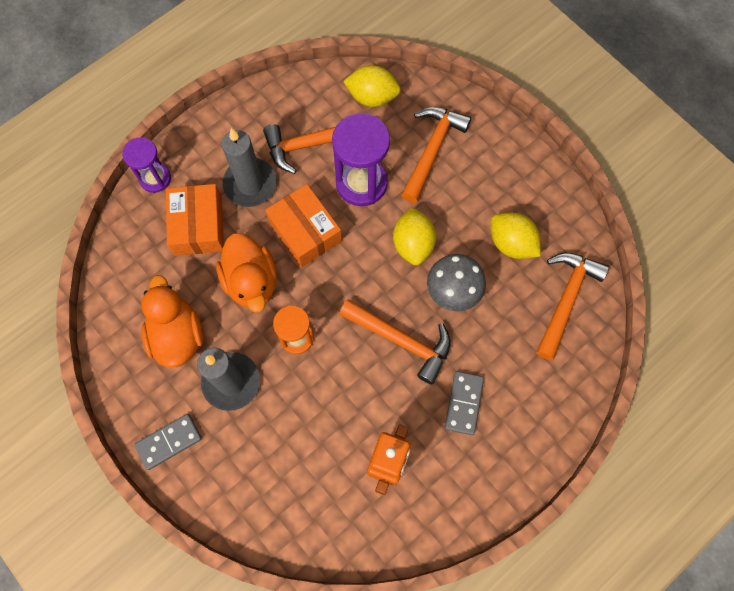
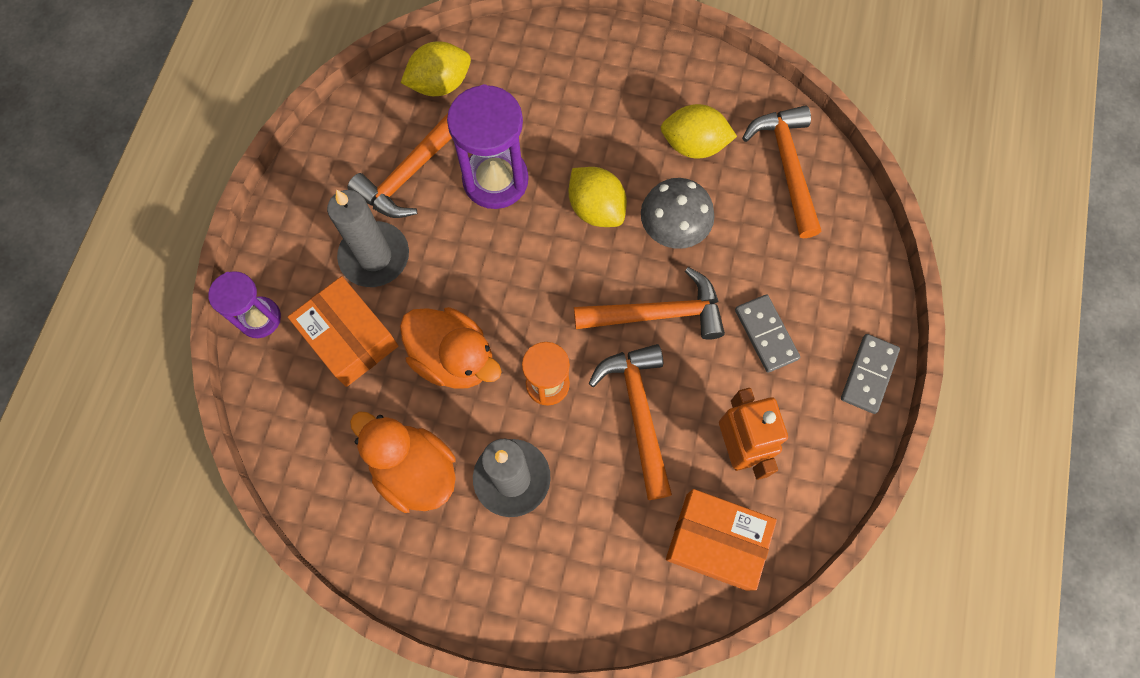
camera: 35 degrees left, 0 degrees up
grey domino [134,414,202,470] -> grey domino moved to [841,334,900,414]
orange box [265,184,342,268] -> orange box moved to [666,489,777,591]
orange hammer [402,107,471,203] -> orange hammer moved to [588,344,672,500]

